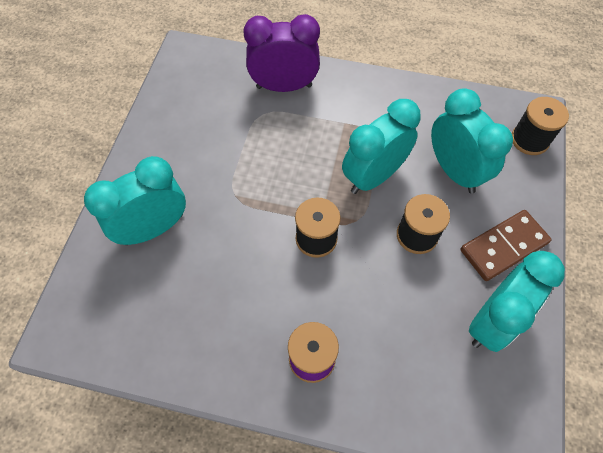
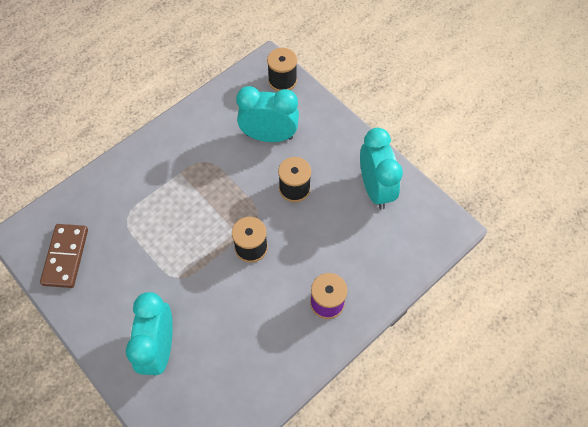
camera: 55 degrees left, 0 degrees up
purple clock [243,14,320,92] -> none
turquoise clock [342,99,421,194] -> none
brown domino [460,210,552,281] -> brown domino moved to [40,224,88,288]

